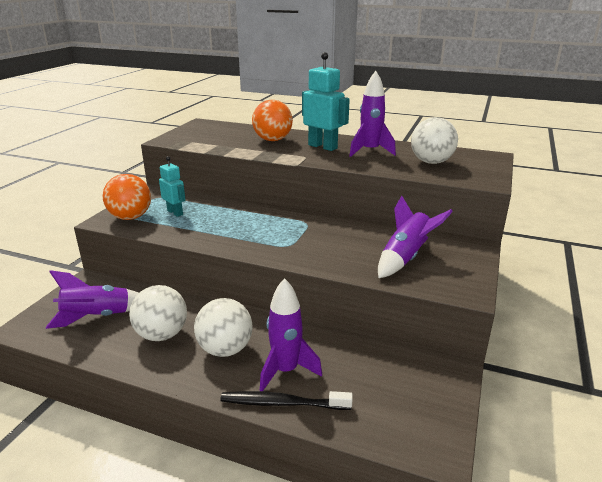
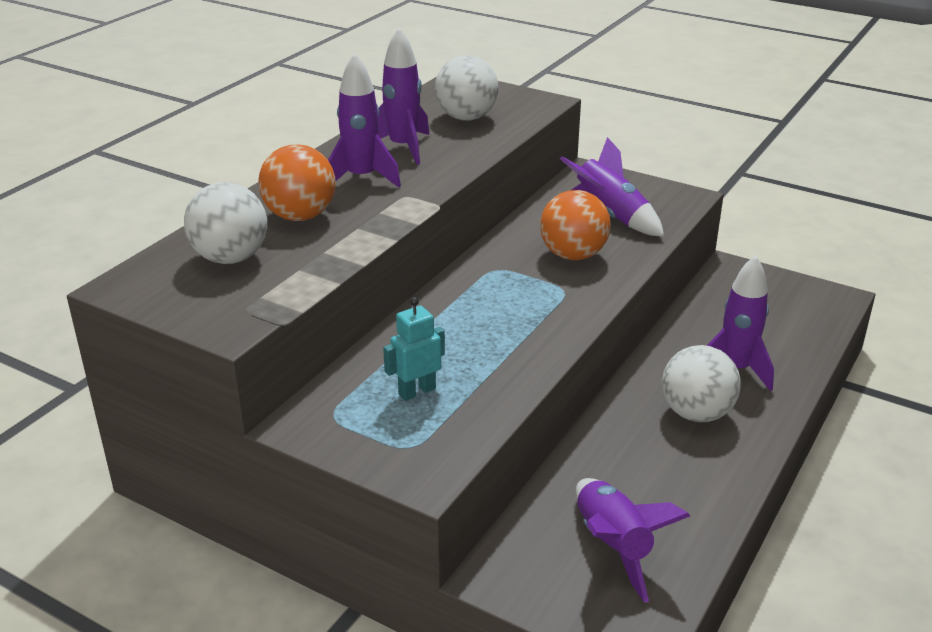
camera: 80 degrees left, 5 degrees up
orange ball [103,174,151,220] -> orange ball moved to [540,190,611,260]
white ball [129,285,187,341] -> white ball moved to [184,182,267,264]
black toothbrush [220,391,353,410] -> none
turquoise robot [302,52,350,151] -> purple rocket [328,53,401,187]

